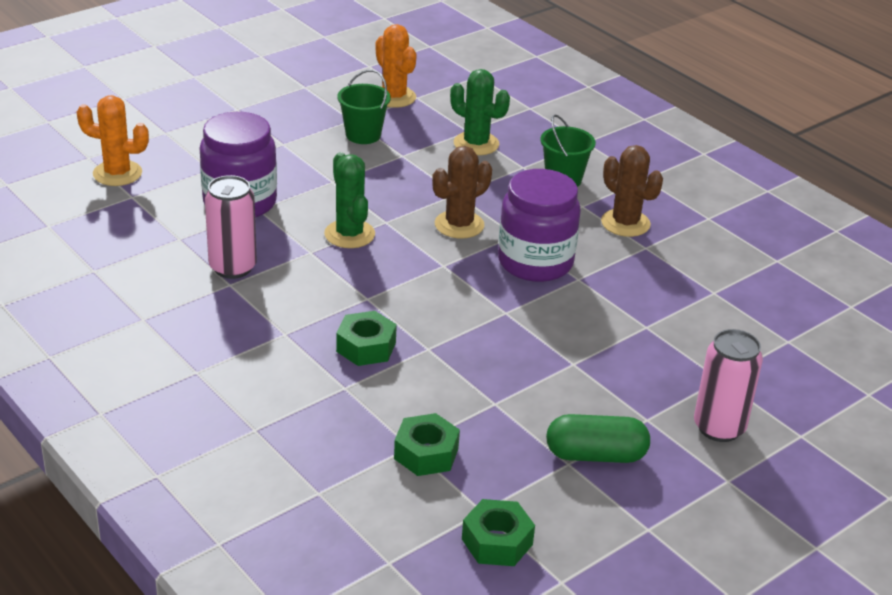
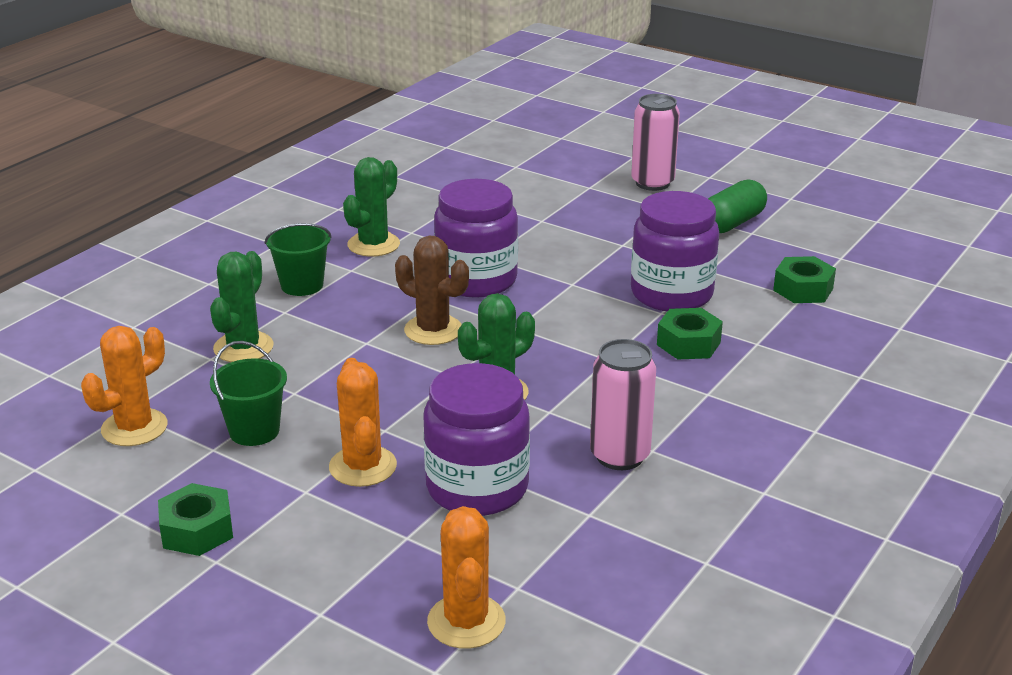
camera: 105 degrees left, 5 degrees down
green nut [462,499,535,566] -> green nut moved to [158,483,233,556]
green capsule [546,414,650,463] -> green capsule turned 60 degrees clockwise [708,179,767,234]
brown cactus [601,145,663,237] -> green cactus [343,157,400,257]
none -> orange cactus [329,358,397,487]
none -> purple jar [631,191,719,311]

